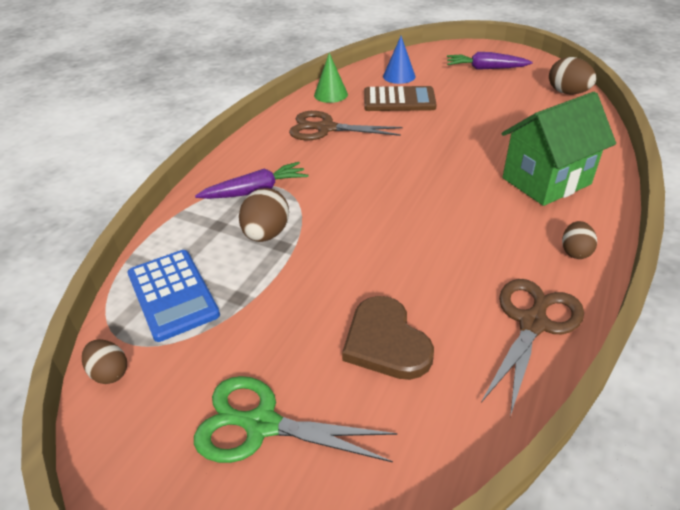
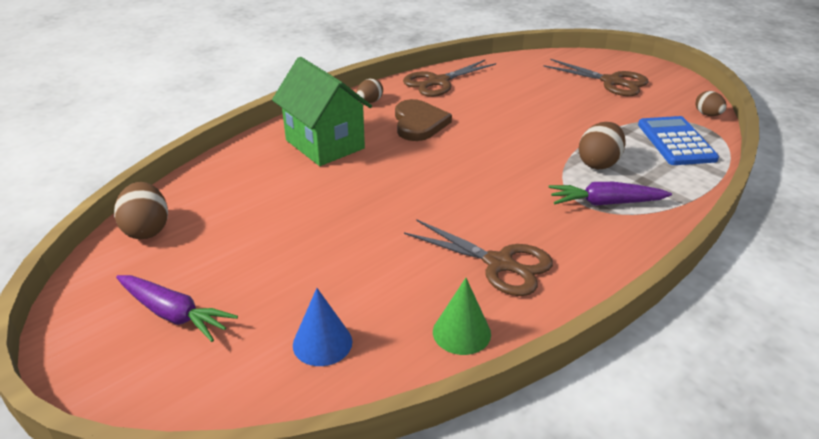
camera: 160 degrees left, 5 degrees down
green scissors [194,376,397,463] -> brown scissors [544,59,649,96]
brown heart [342,296,434,380] -> brown heart moved to [395,99,452,141]
brown calculator [364,86,437,111] -> none
green house [501,92,616,206] -> green house turned 60 degrees clockwise [272,57,372,166]

